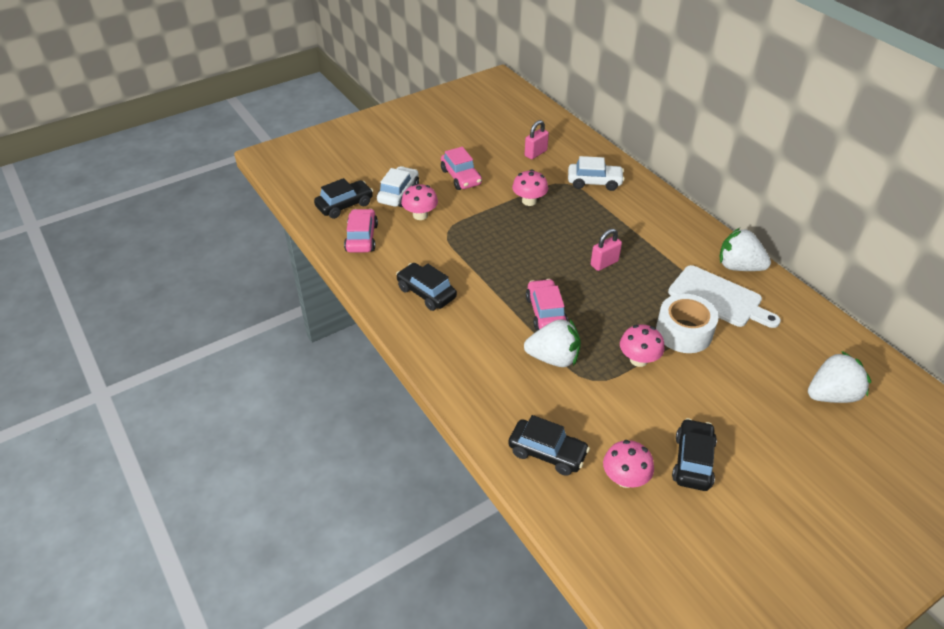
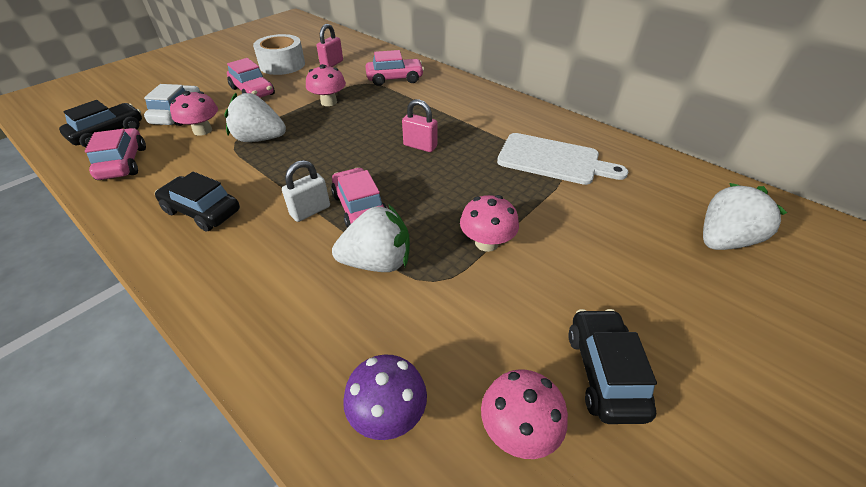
camera: 15 degrees left, 0 degrees up
black car [508,415,590,476] -> purple mushroom [343,354,427,440]
white car [568,156,625,191] -> pink car [366,50,424,86]
pink padlock [591,228,622,271] -> pink padlock turned 75 degrees clockwise [402,99,438,152]
white tape [656,294,719,353] -> white tape moved to [253,34,305,75]
white strawberry [719,228,771,271] -> white strawberry moved to [225,93,286,142]
none -> white padlock [282,160,330,222]

